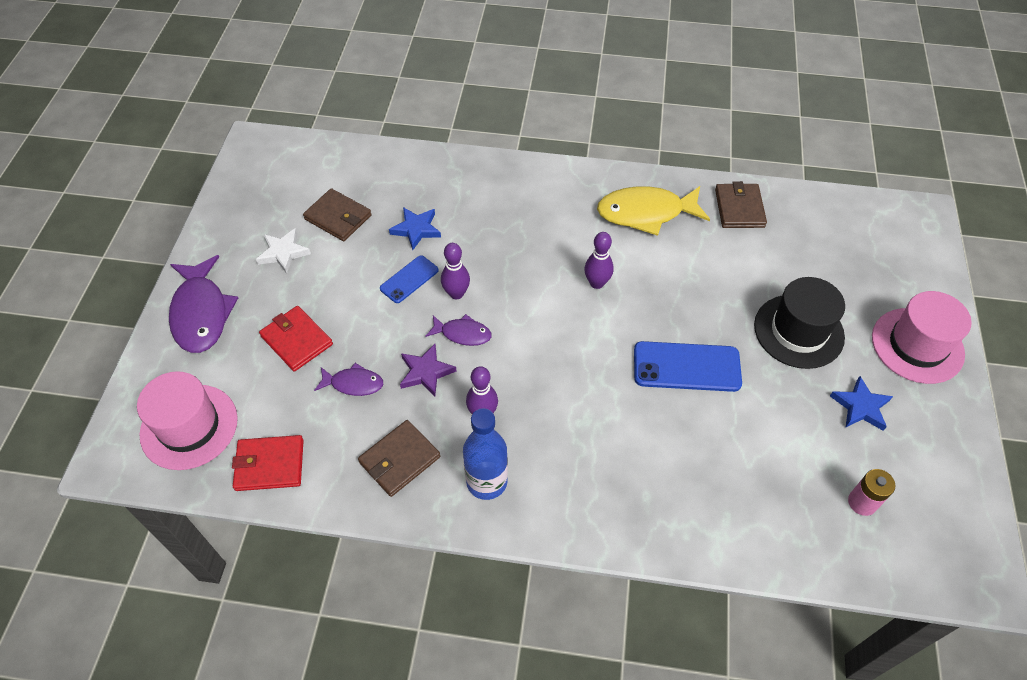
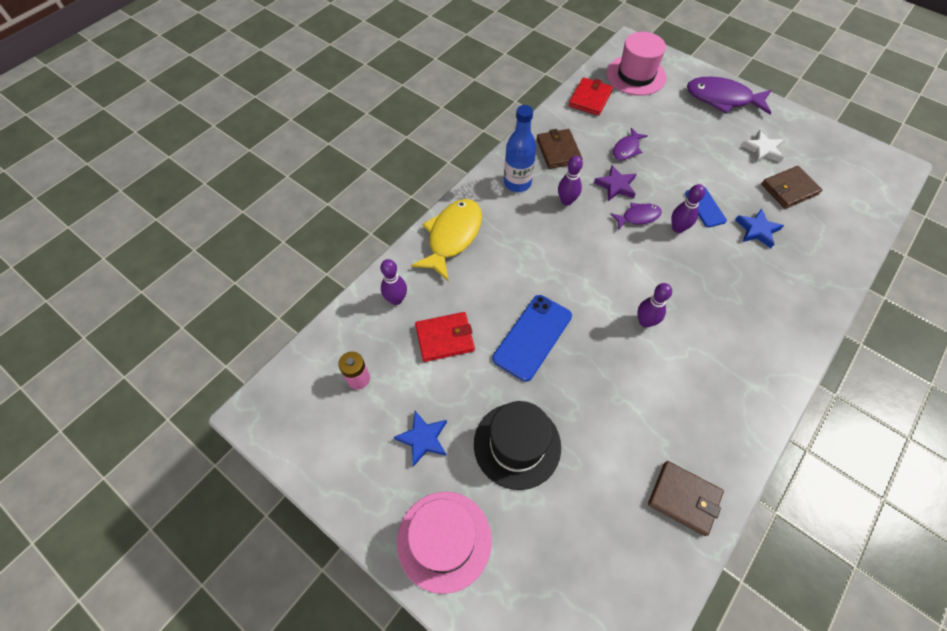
camera: 120 degrees right, 5 degrees up
red wallet [259,306,333,372] -> red wallet moved to [415,312,475,362]
purple fish [425,314,492,346] -> purple fish turned 150 degrees counterclockwise [610,203,662,229]
yellow fish [597,186,710,236] -> yellow fish moved to [411,199,482,282]
none -> purple bowling pin [380,259,407,305]

